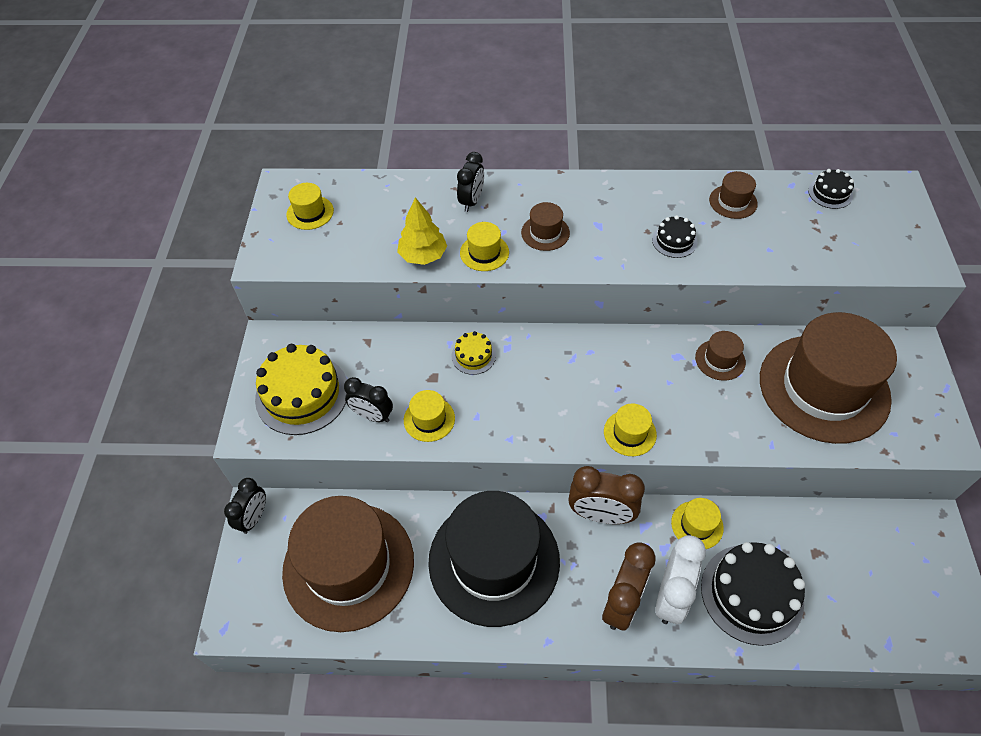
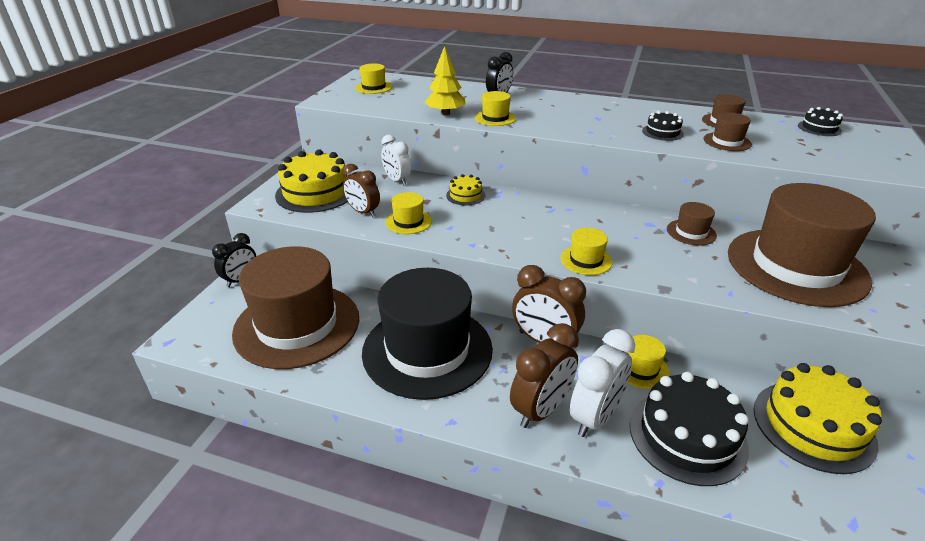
camera: 15 degrees right, 20 degrees down
black clock [344,377,393,422] -> brown clock [343,164,380,217]
brown hat [521,202,570,251] -> brown hat moved to [704,112,752,151]
none -> white clock [381,135,411,185]
none -> yellow cake [754,363,882,474]

